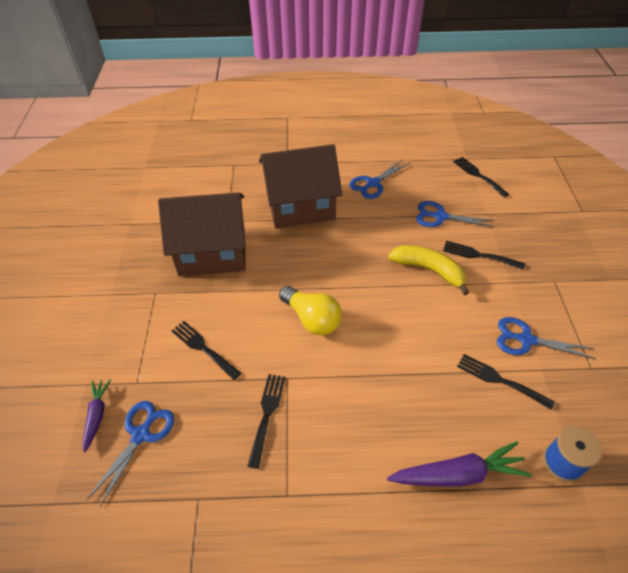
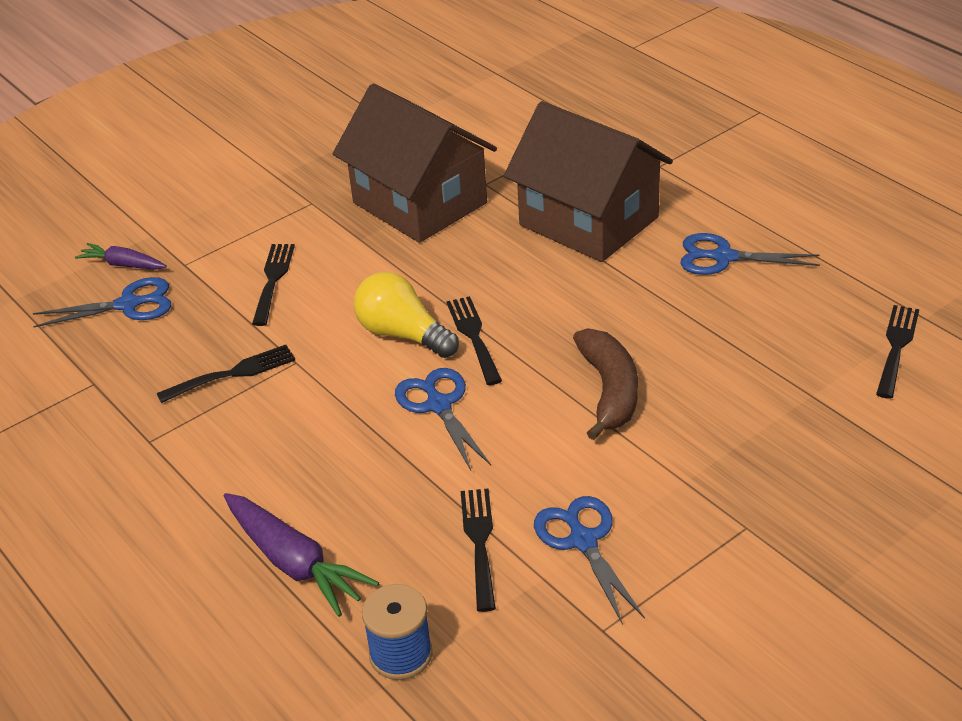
camera: 55 degrees right, 10 degrees down
purple carrot [82,380,111,453] -> purple carrot turned 120 degrees counterclockwise [75,243,167,269]
yellow light bulb [279,286,342,335] -> yellow light bulb turned 120 degrees clockwise [354,272,459,358]
yellow banana [388,245,469,295] -> brown banana [573,328,638,440]
blue scissors [416,201,495,227] -> blue scissors moved to [395,368,491,470]
black fork [443,241,525,270] -> black fork moved to [446,296,502,385]

